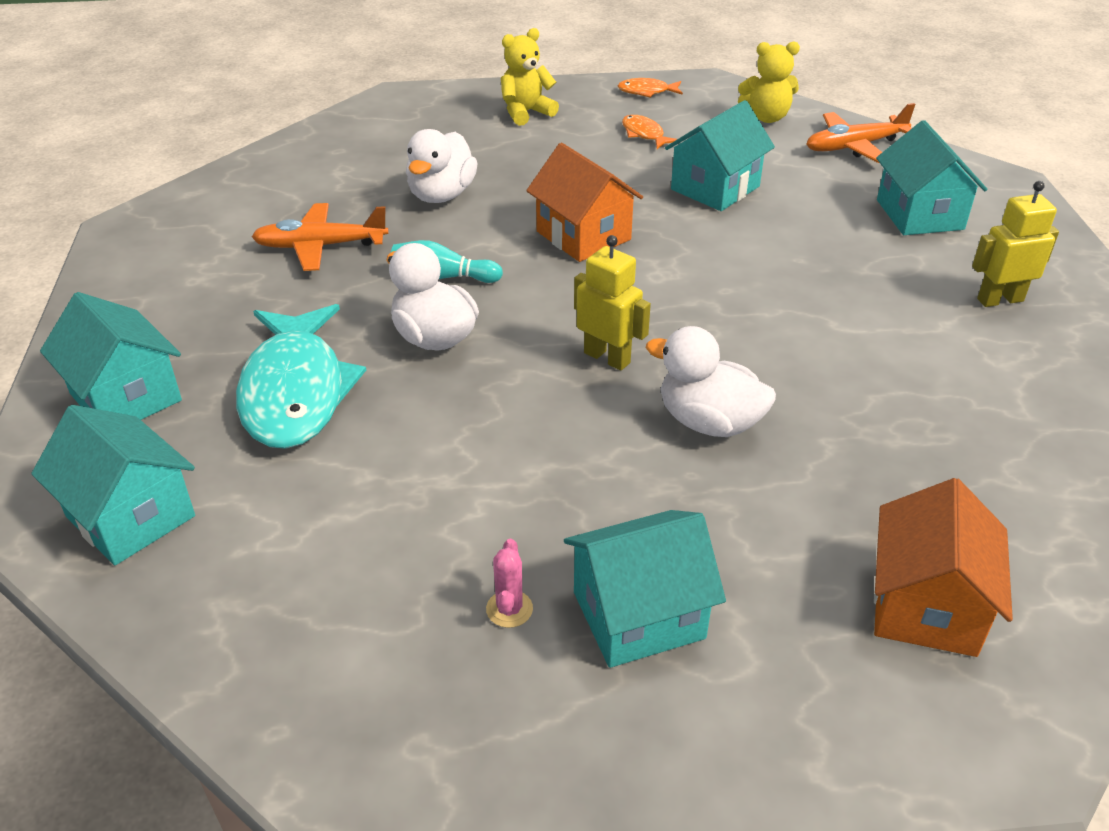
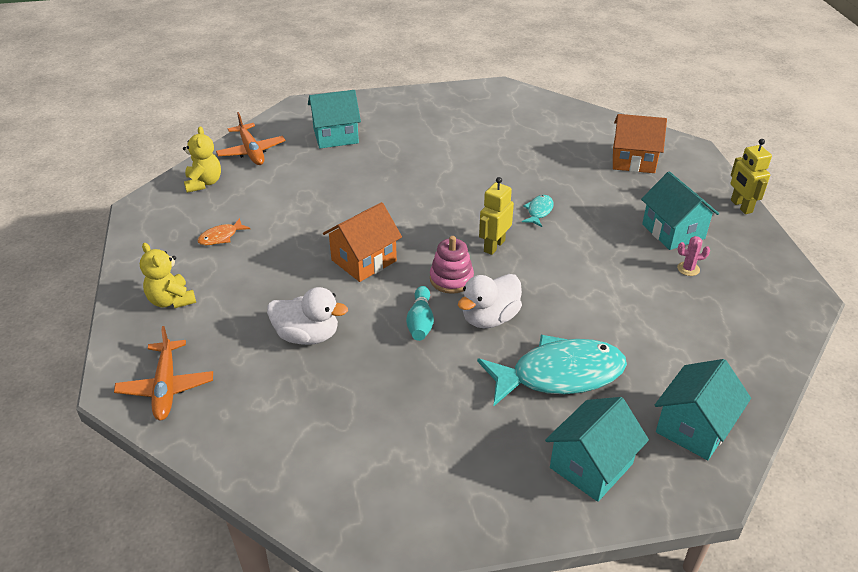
camera: 95 degrees left, 0 degrees up
orange plane [252,203,389,271] -> orange plane moved to [114,326,213,420]
orange fish [618,78,683,98] -> none
white duck [646,326,776,437] -> turquoise fish [522,195,554,227]
turquoise house [665,100,775,211] -> none
yellow robot [972,181,1059,307] -> yellow robot moved to [731,139,772,214]
none -> pink stacking toy [430,236,474,294]

